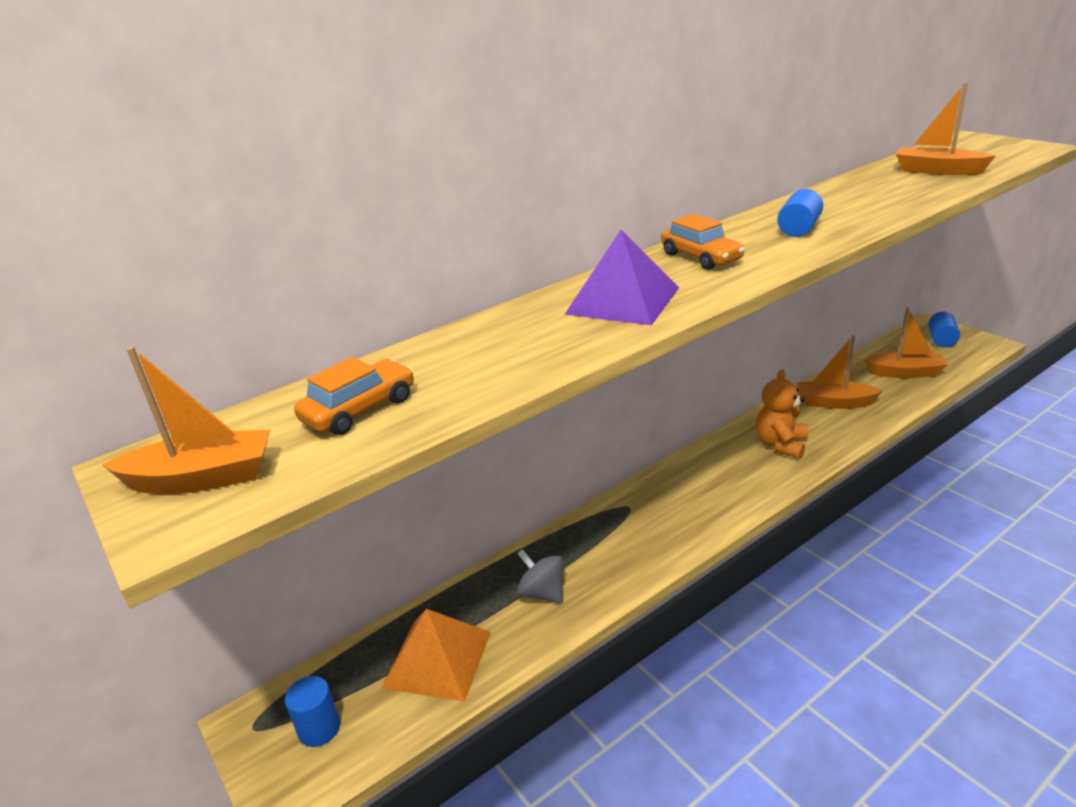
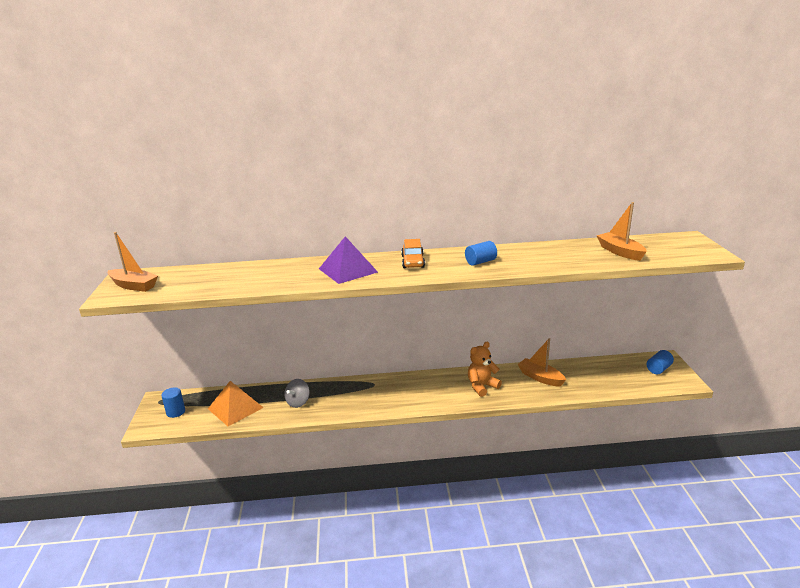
camera: 30 degrees right, 5 degrees down
orange car [294,357,414,435] -> none
grey spinning top [517,549,563,603] -> grey spinning top turned 135 degrees counterclockwise [284,379,310,408]
orange boat [864,307,948,378] -> none

